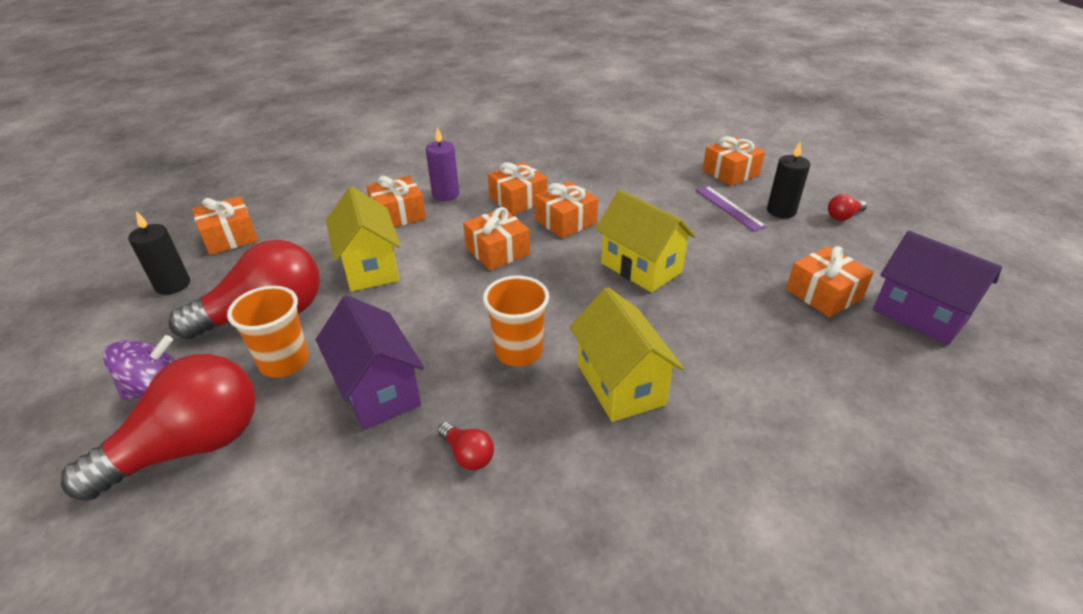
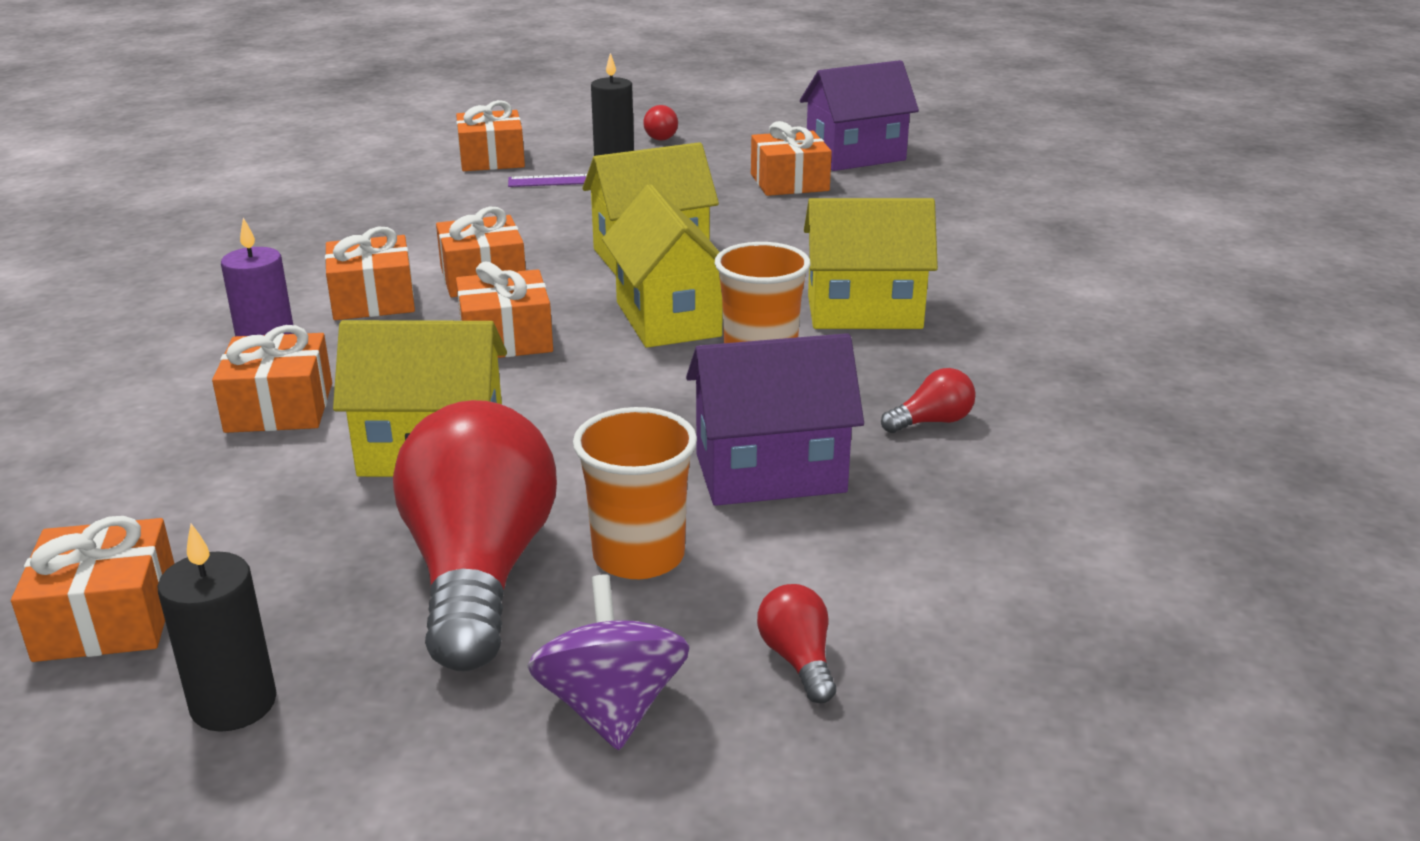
camera: 70 degrees left, 10 degrees down
red light bulb [61,354,256,501] -> red light bulb [757,584,836,703], size x0.40
none -> yellow house [602,184,722,348]

